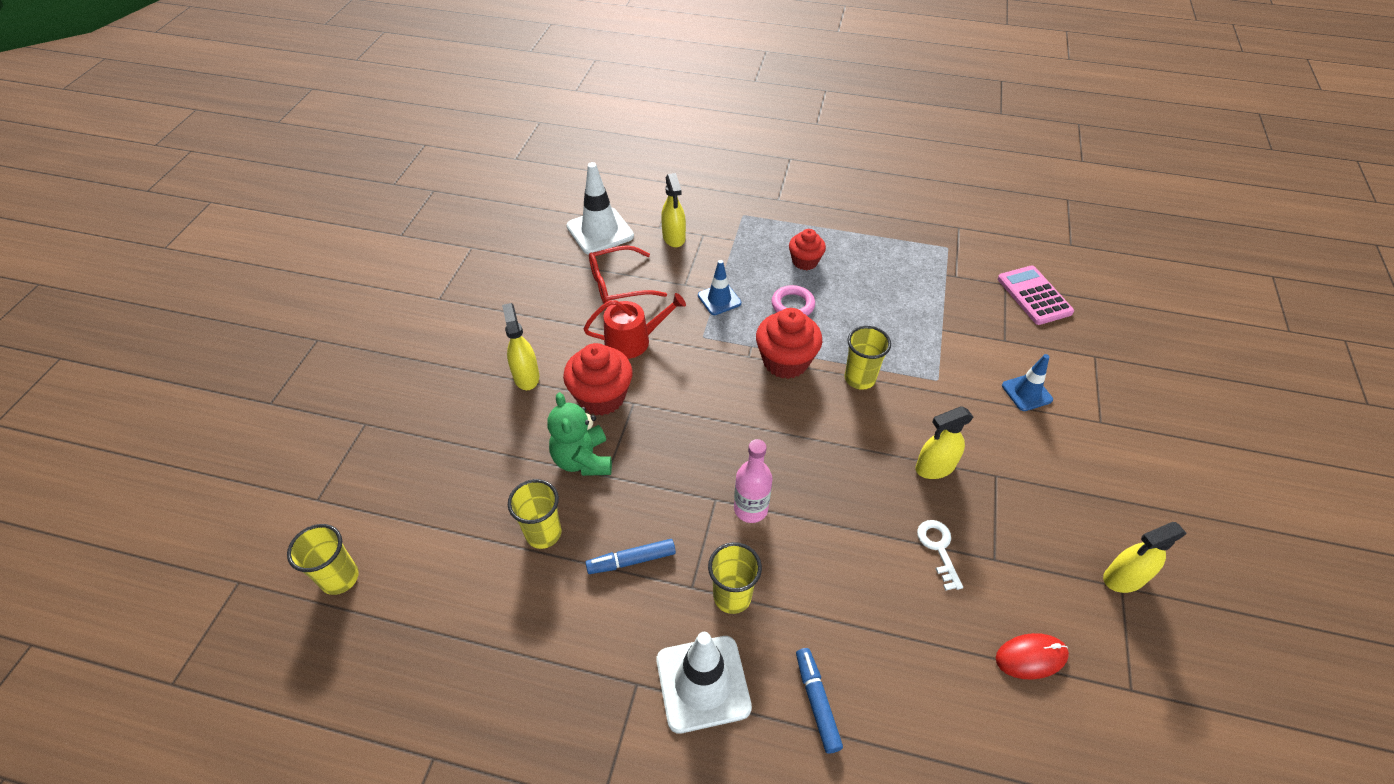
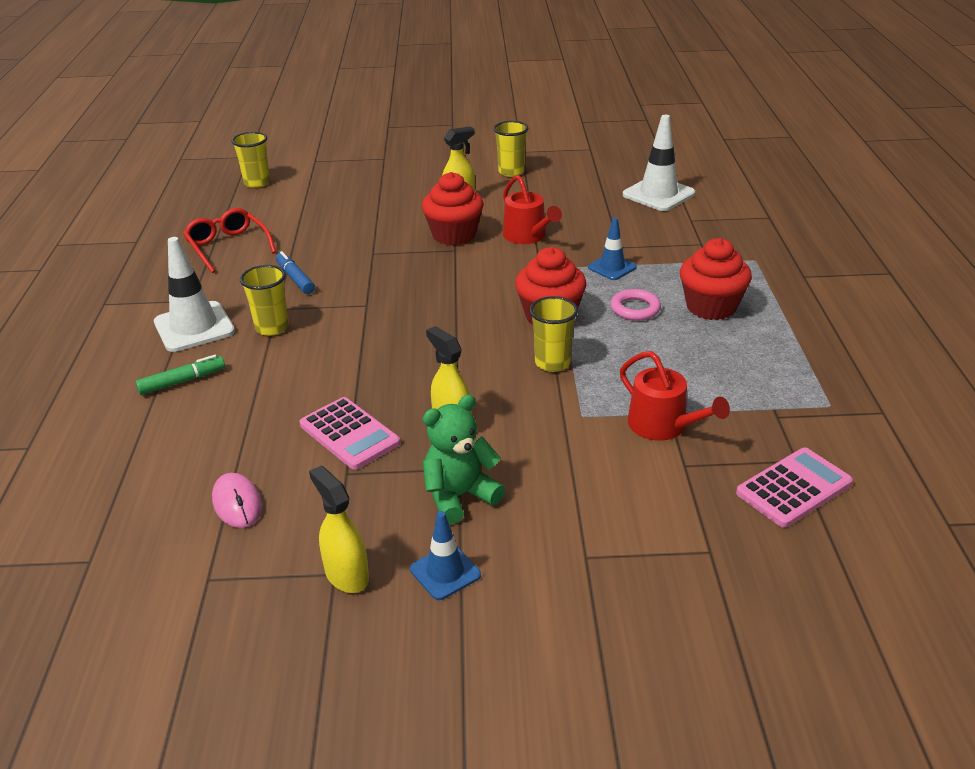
camera: 75 degrees right, 15 degrees down
yellow cup [508,479,561,549] -> yellow cup moved to [493,121,528,177]
green teddy bear [547,392,612,476] -> green teddy bear moved to [423,395,505,525]
red glasses [589,245,667,304] -> red glasses moved to [183,208,276,273]
yellow spray bottle [661,173,686,247] -> none
pink bottle [734,439,773,523] -> none
red cupcake [789,229,826,270] -> red cupcake [680,238,752,320], size x1.59
blue marker [796,648,843,754] -> green marker [135,355,225,395]
white key [917,520,963,591] -> pink calculator [300,397,400,470]
red mouse [996,633,1069,680] -> pink mouse [212,473,262,528]
blue traffic cone [1002,354,1053,411] -> blue traffic cone moved to [410,511,481,600]
none -> red watering can [620,351,730,441]

